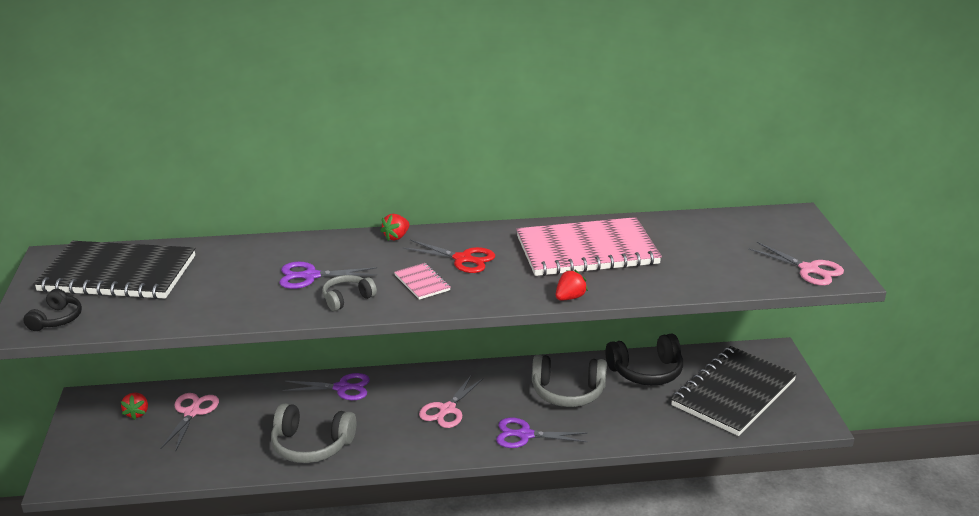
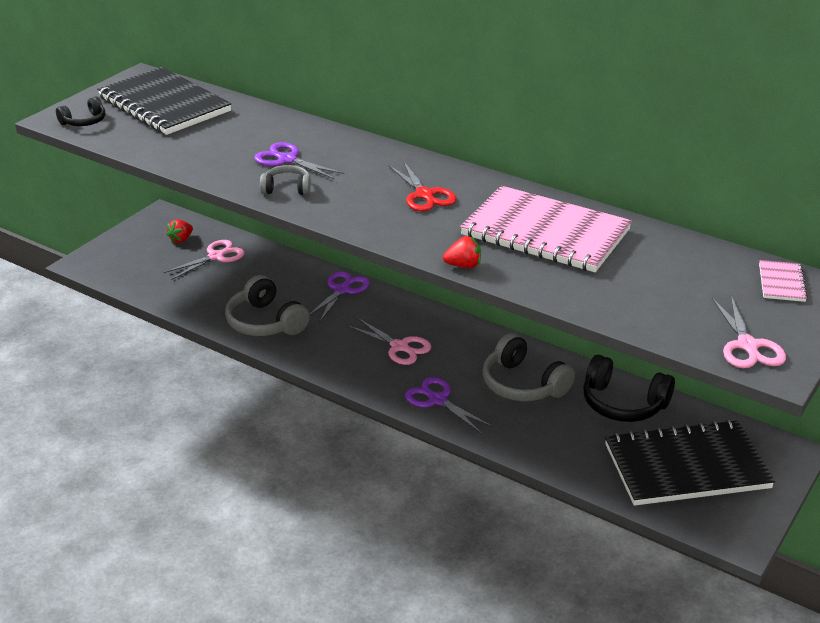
camera: 40 degrees right, 5 degrees up
purple scissors [283,373,370,400] -> purple scissors turned 105 degrees counterclockwise [309,272,370,322]
red strawberry [380,214,410,241] -> none
pink notebook [394,263,451,300] -> pink notebook moved to [759,260,808,302]
pink scissors [419,376,484,428] -> pink scissors turned 120 degrees counterclockwise [348,318,431,365]

